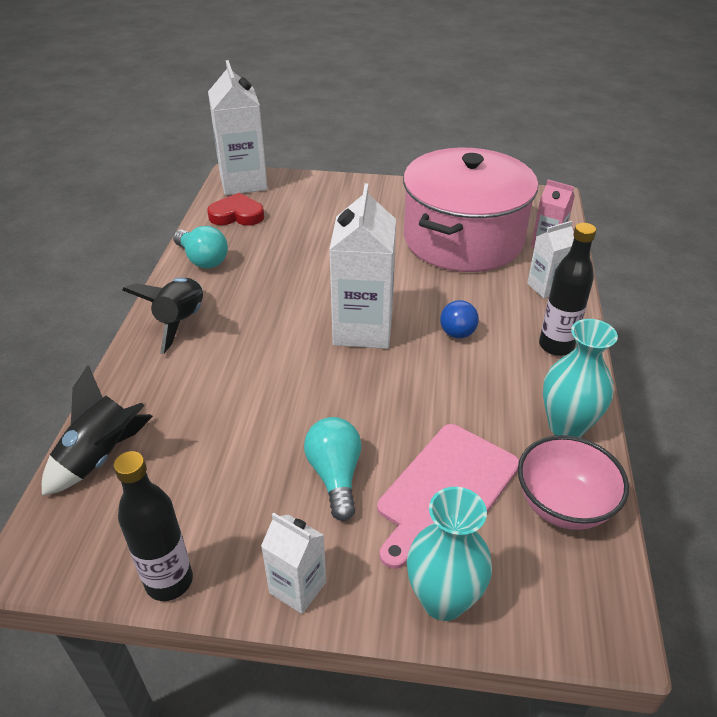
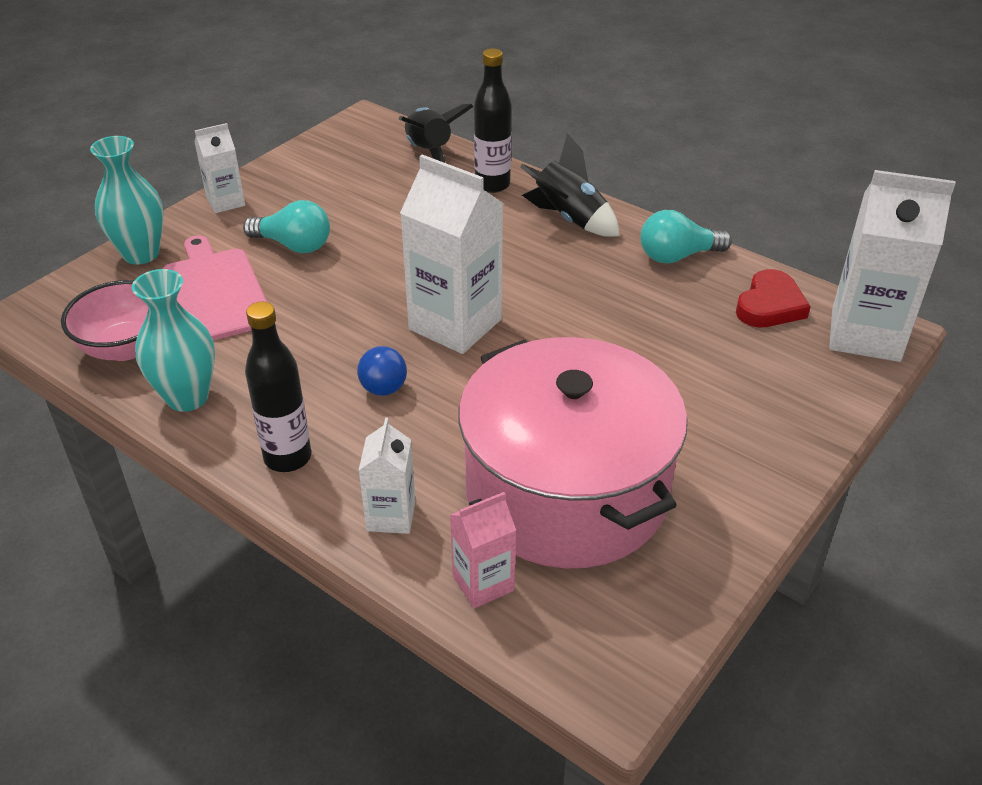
camera: 120 degrees right, 0 degrees up
black bottle [114,451,193,601] -> black bottle moved to [474,48,511,193]

